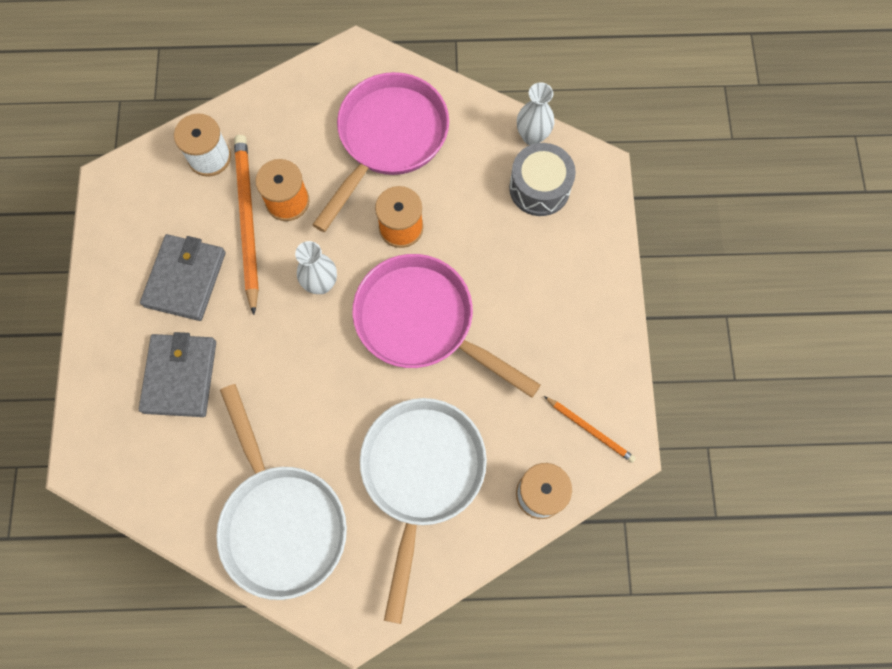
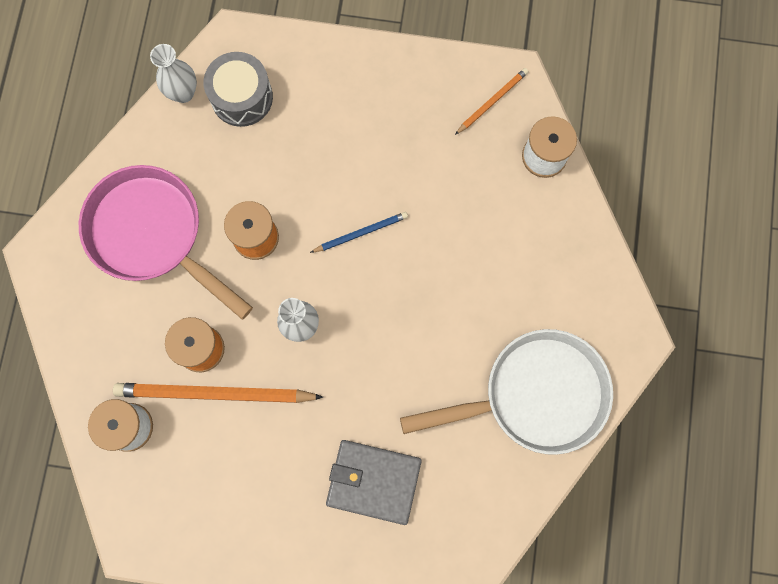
camera: 80 degrees left, 5 degrees up
grey wallet [140,234,225,321] -> none
pink pan [352,254,541,398] -> blue pencil [310,212,408,253]
white pan [360,398,487,624] -> none

